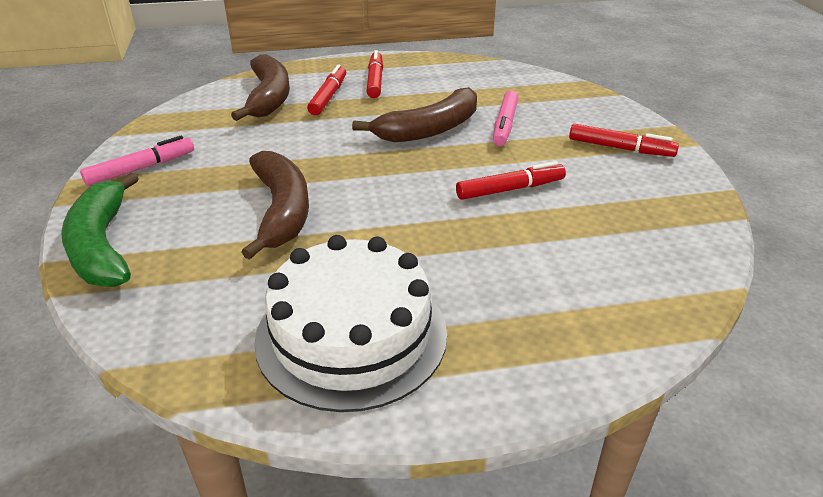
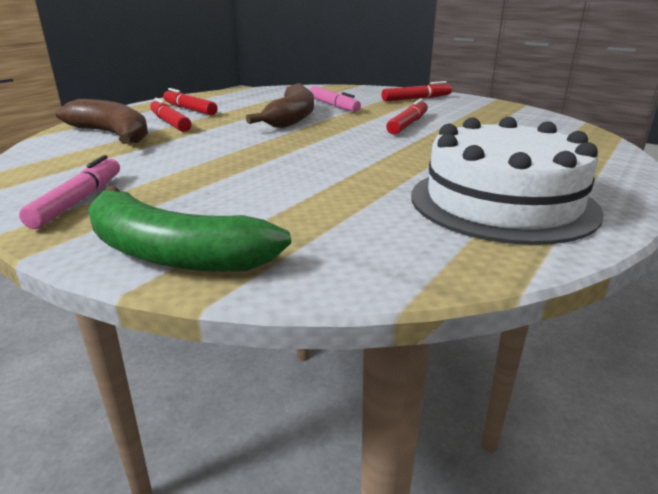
camera: 45 degrees left, 10 degrees down
brown banana [242,151,309,260] -> none

